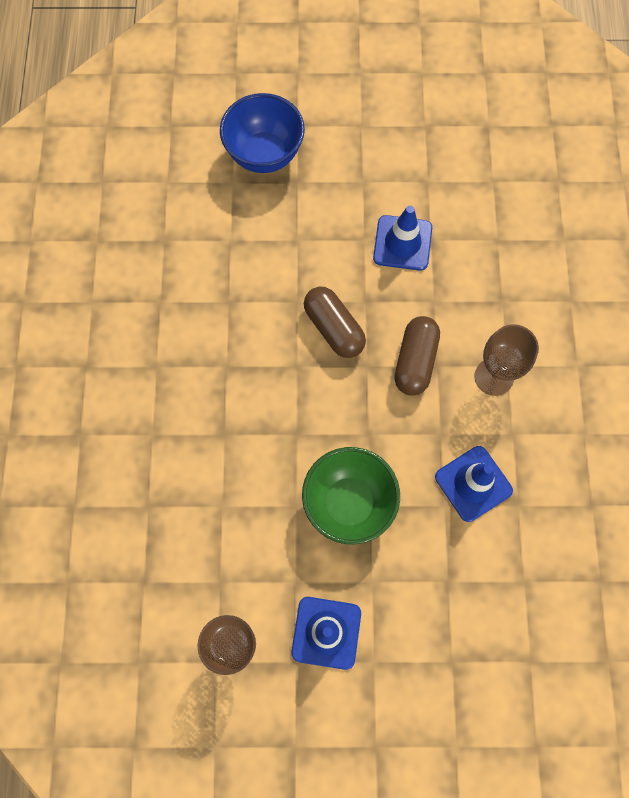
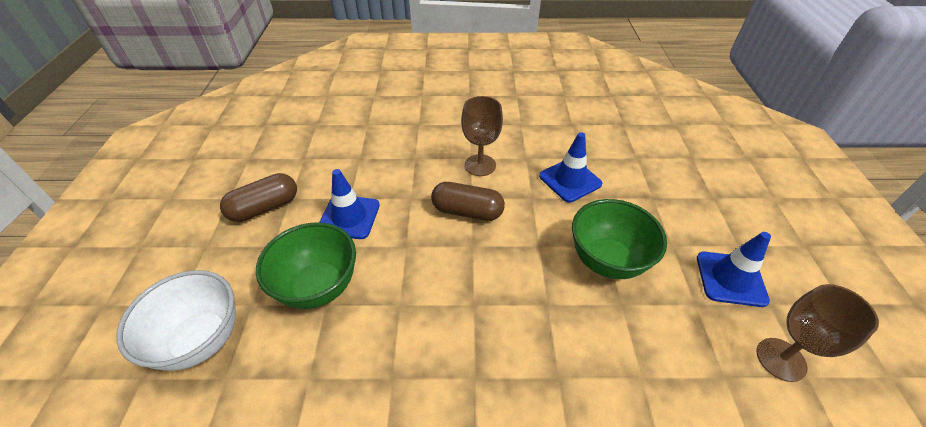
camera: 90 degrees left, 25 degrees down
blue bowl [220,93,305,173] -> white bowl [116,270,236,371]
brown capsule [304,287,366,358] -> brown capsule moved to [220,173,297,222]
none -> green bowl [256,222,356,309]

